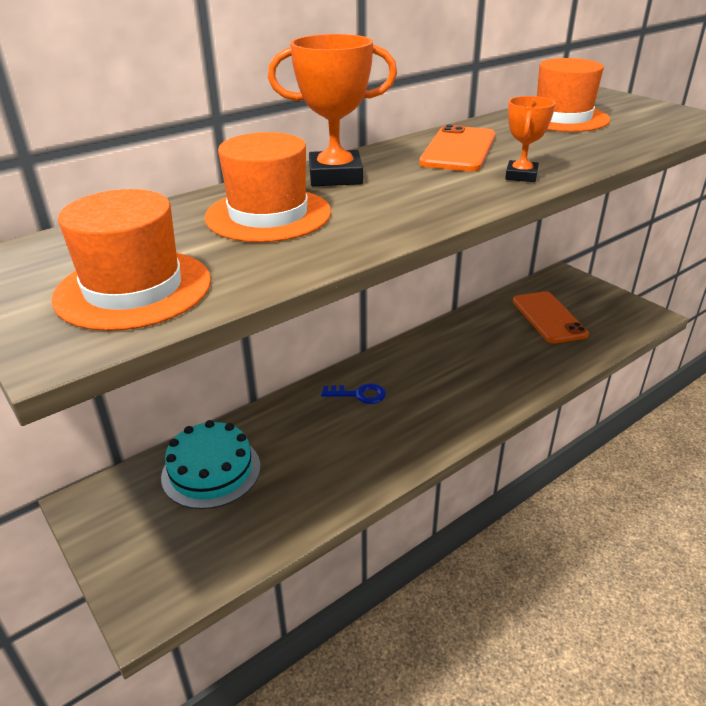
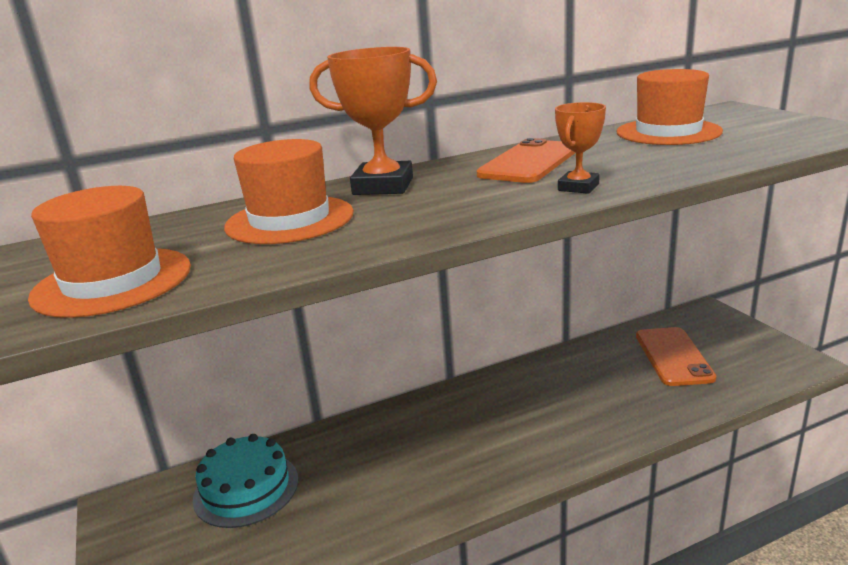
camera: 15 degrees right, 10 degrees down
blue key [321,383,386,404] -> none

